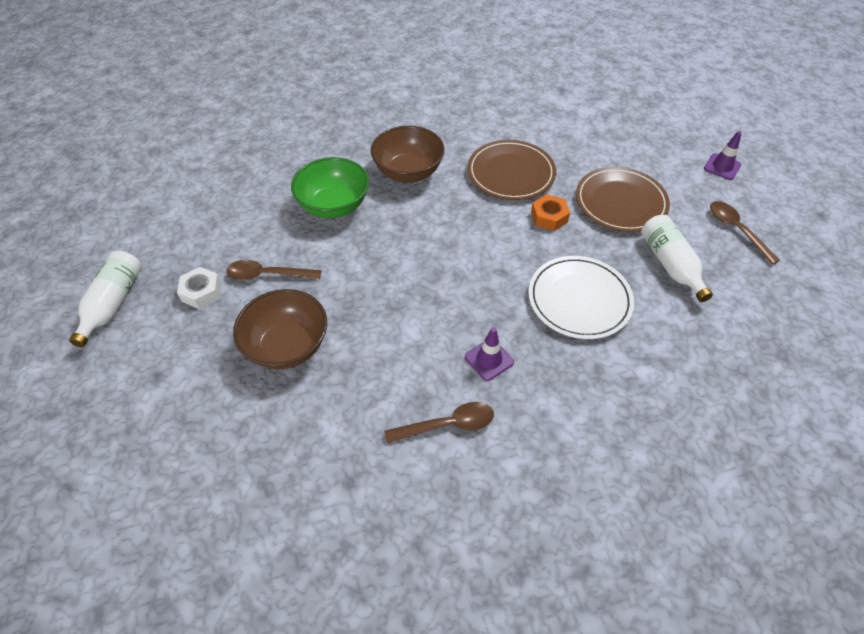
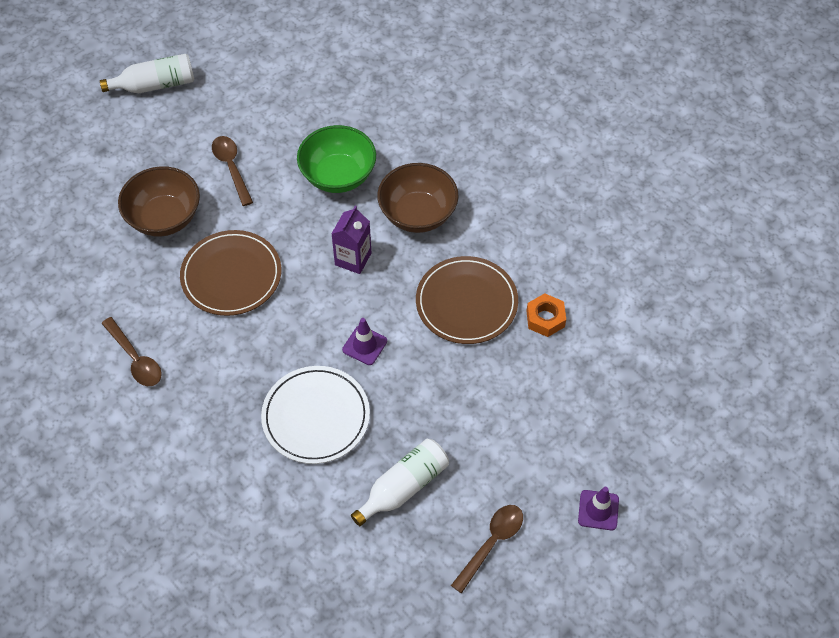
camera: 65 degrees right, 5 degrees up
white nut [177,267,221,309] -> none
purple traffic cone [465,327,514,381] -> purple traffic cone moved to [342,318,387,365]
orange nut [531,194,570,231] -> orange nut moved to [526,293,566,337]
brown plate [576,167,670,232] -> brown plate moved to [180,230,281,316]
none -> purple carton [331,206,372,274]

